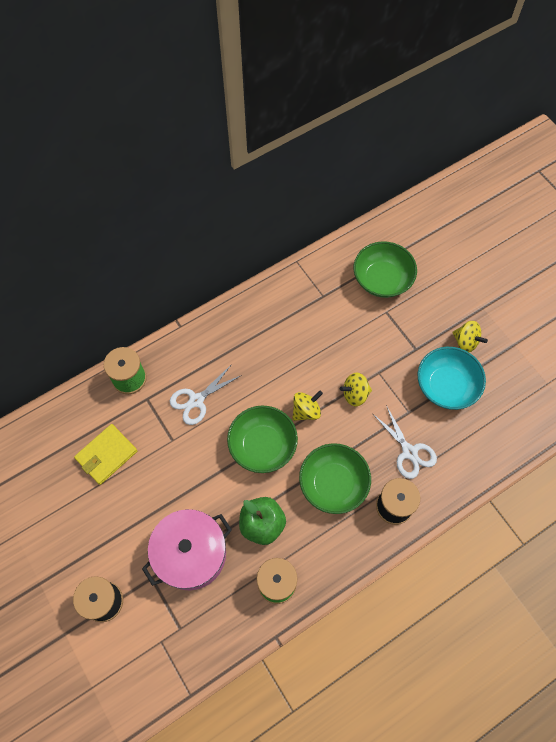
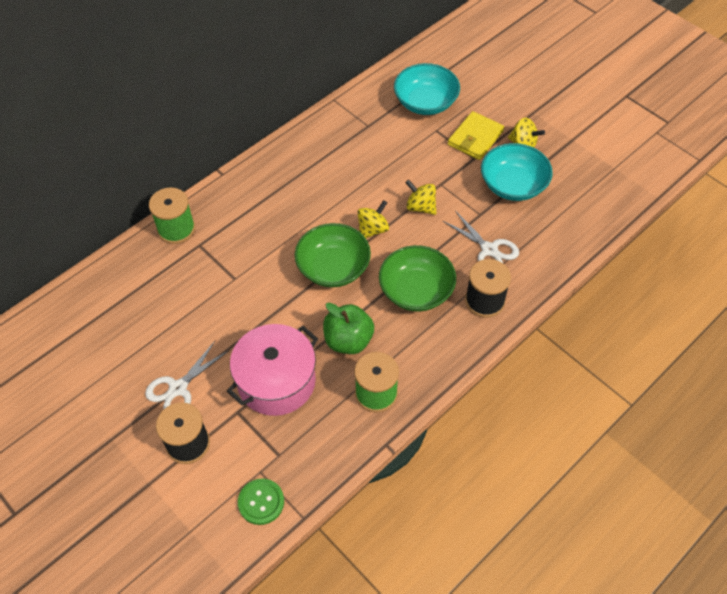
camera: 10 degrees left, 10 degrees down
yellow wallet [74,424,137,485] -> yellow wallet moved to [448,111,504,160]
white scissors [170,364,242,425] -> white scissors moved to [145,340,228,410]
yellow spinning top [340,372,372,406] -> yellow spinning top turned 60 degrees clockwise [405,180,436,215]
green bowl [354,241,417,298] -> turquoise bowl [394,63,460,115]
none -> green button [238,478,284,525]

